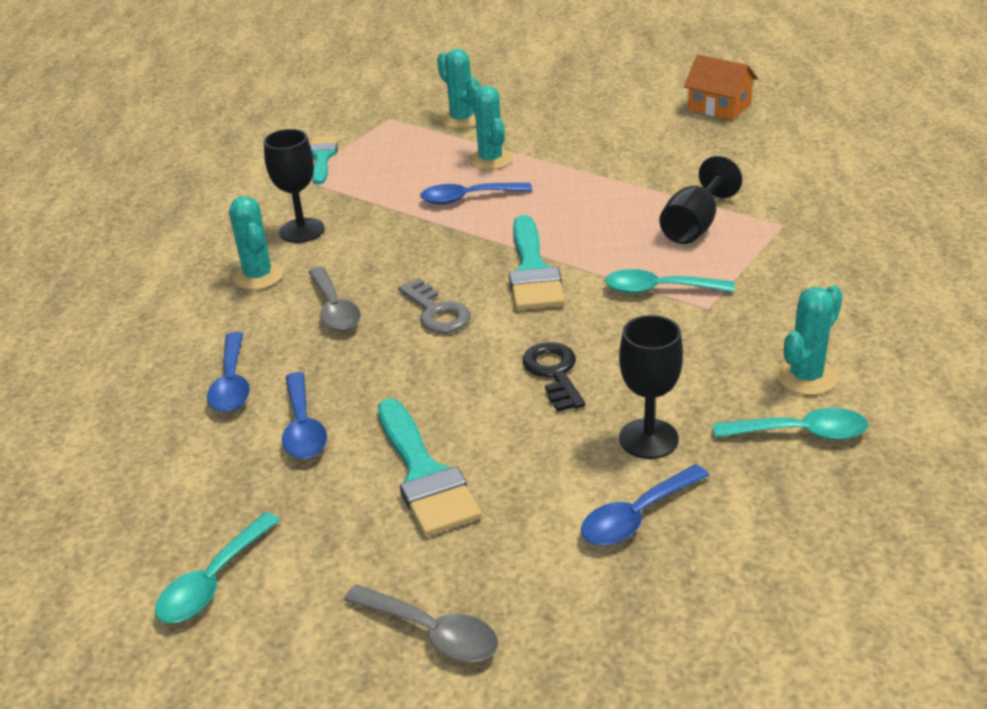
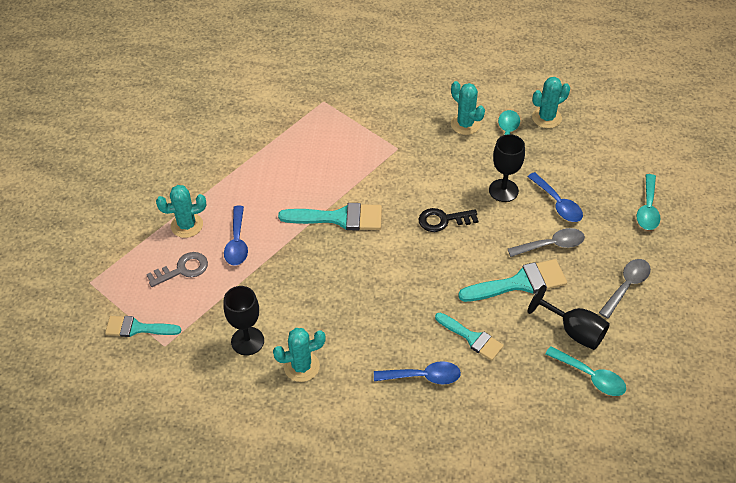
camera: 85 degrees left, 15 degrees up
blue spoon [282,372,327,459] -> turquoise brush [435,313,504,361]
grey spoon [309,267,361,331] -> grey spoon moved to [508,228,585,257]
grey key [398,278,471,333] -> grey key moved to [146,252,208,287]
turquoise cactus [437,48,480,129] -> turquoise cactus moved to [532,77,570,128]
turquoise spoon [605,269,735,294] -> turquoise spoon moved to [636,174,660,230]
black goblet [659,156,742,244] -> black goblet moved to [527,285,610,350]
orange house [684,54,758,120] -> none

